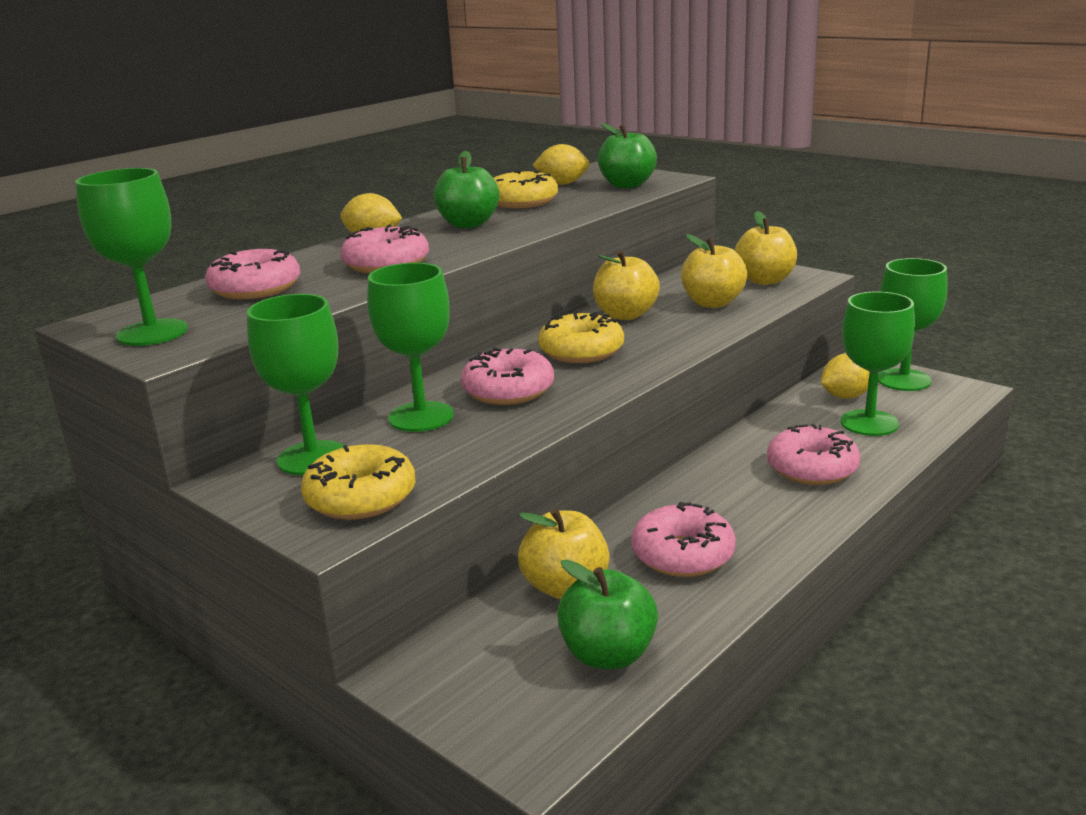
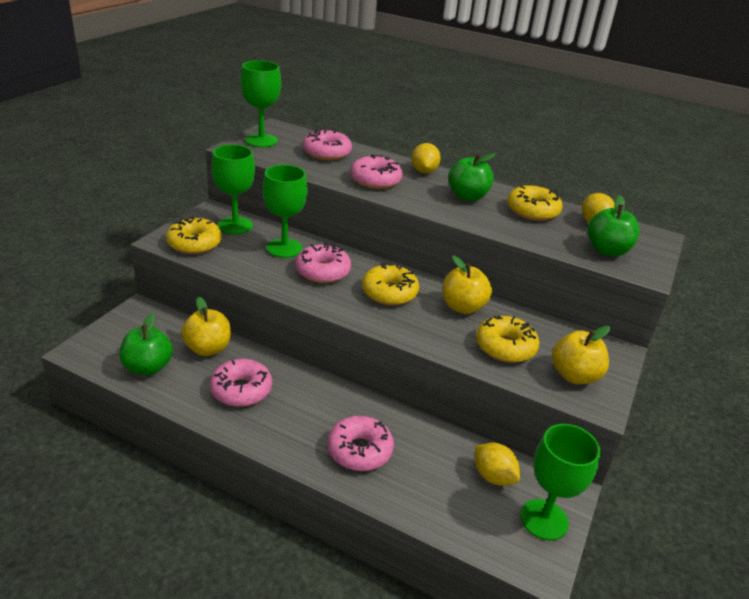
camera: 70 degrees right, 10 degrees up
yellow apple [681,234,747,308] -> yellow donut [476,315,539,363]
green goblet [840,292,915,436] -> none

